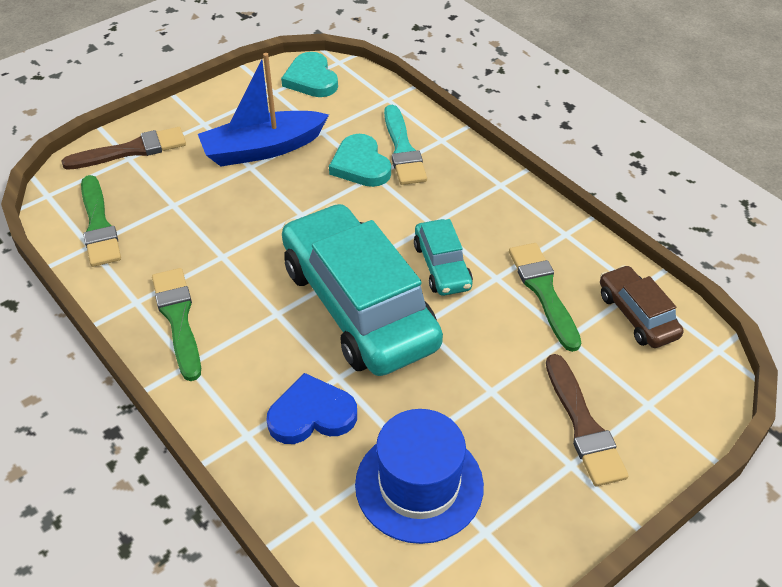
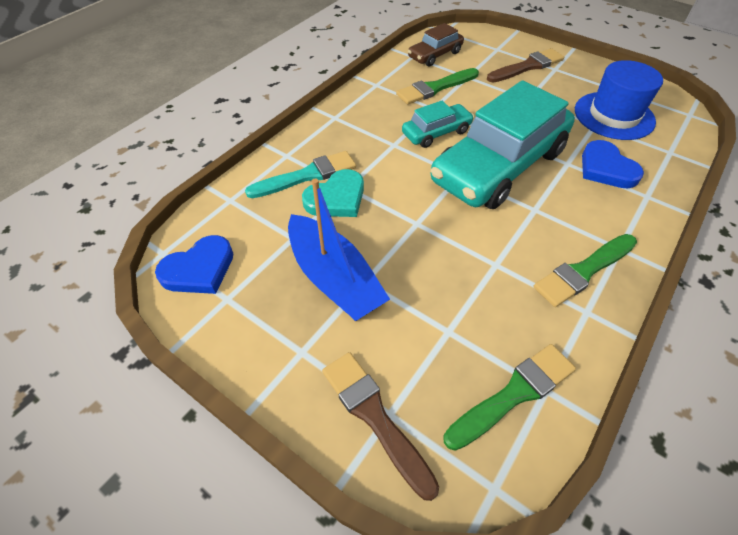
camera: 105 degrees left, 5 degrees up
turquoise heart [281,52,338,97] -> blue heart [155,235,233,294]

